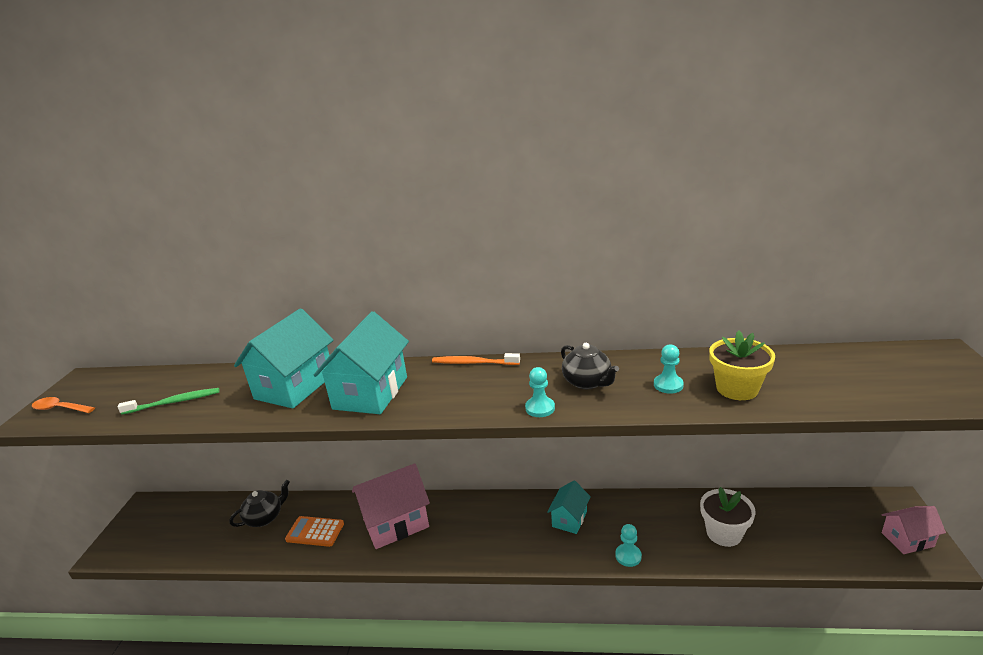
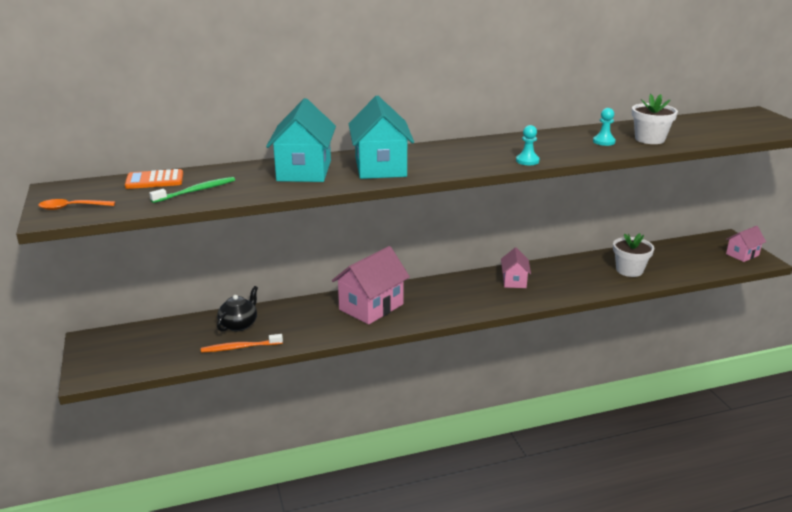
camera: 25 degrees left, 0 degrees up
orange calculator [285,516,344,547] -> orange calculator moved to [125,169,183,189]
orange toothbrush [432,353,520,365] -> orange toothbrush moved to [201,334,283,353]
turquoise house [547,481,591,534] -> pink house [501,248,531,288]
black teapot [561,343,619,389] -> none
turquoise pawn [615,524,642,567] -> none
yellow flower pot [709,331,775,400] -> white flower pot [632,94,678,144]

